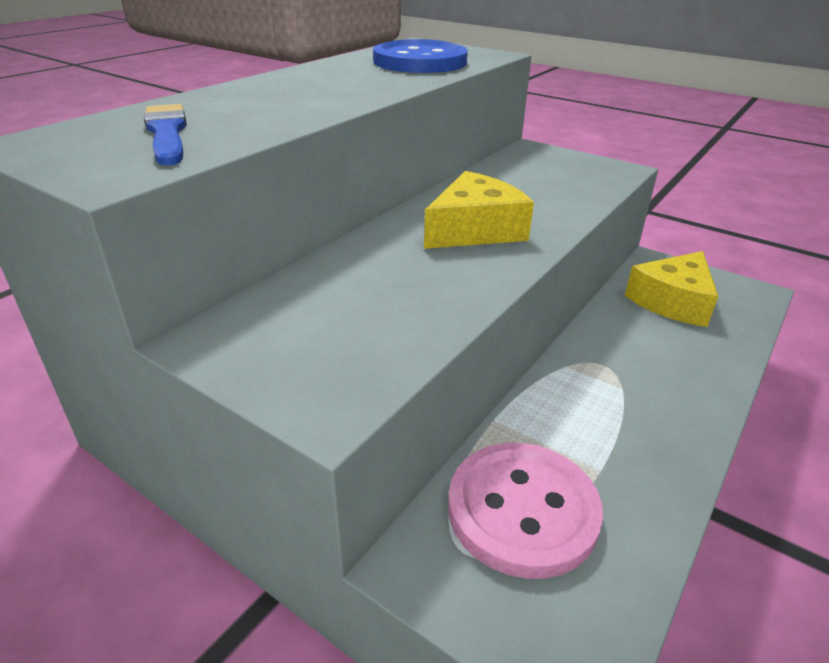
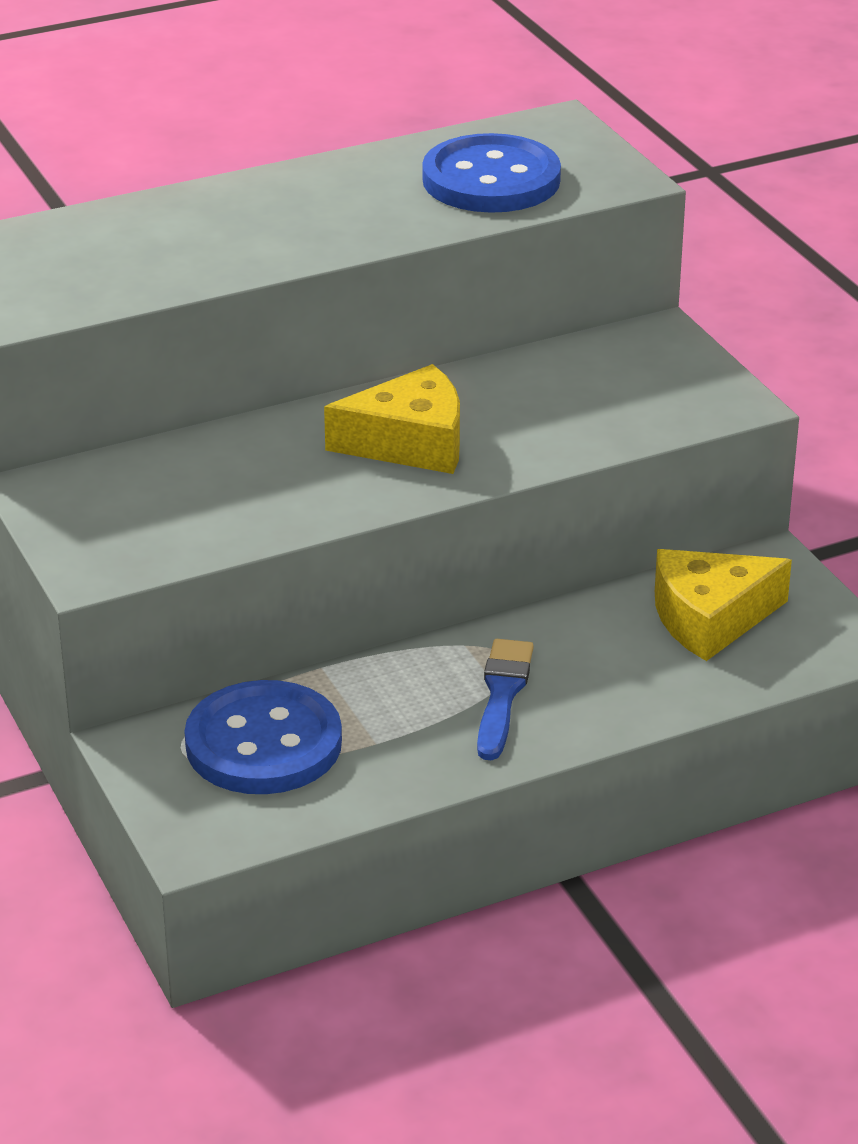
camera: 30 degrees right, 0 degrees up
blue brush [144,104,187,166] -> blue brush moved to [477,639,534,760]
pink button [448,443,603,579] -> blue button [184,680,342,794]

